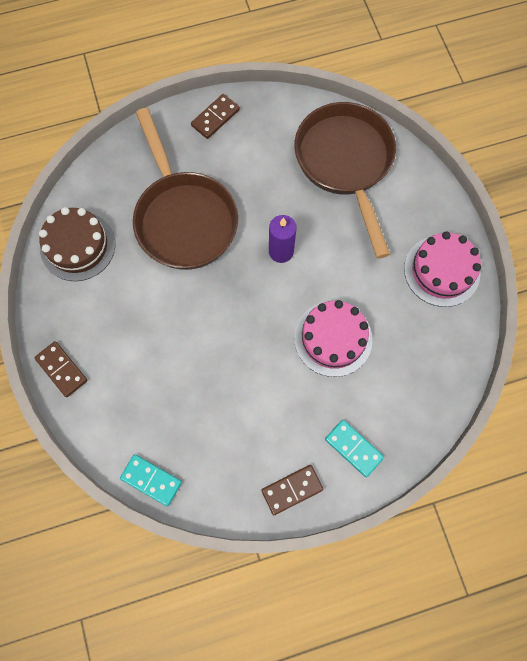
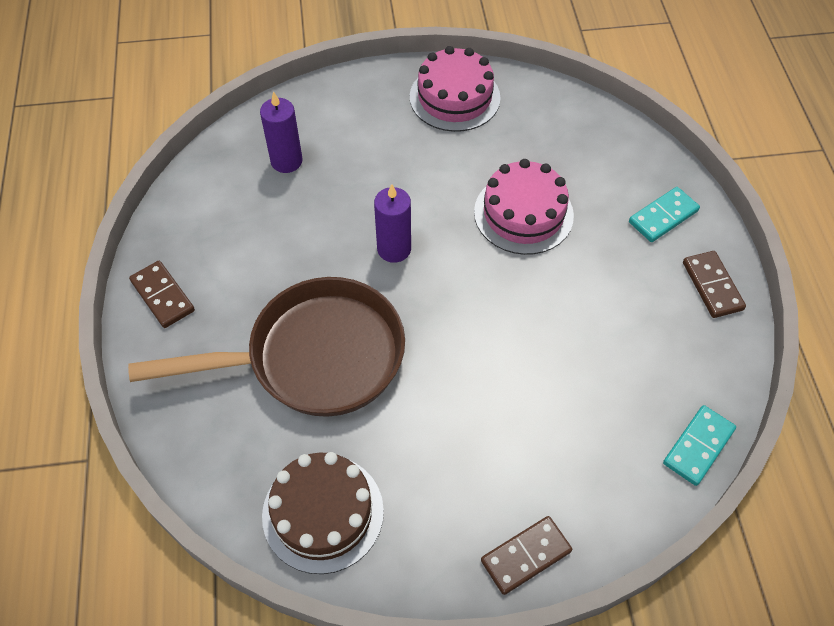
camera: 80 degrees left, 15 degrees down
brown pan [294,102,396,259] -> purple candle [260,91,303,173]

